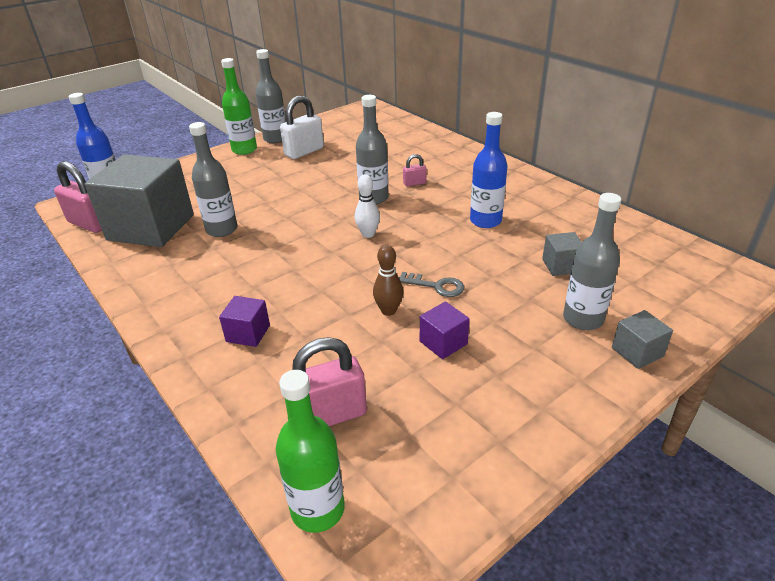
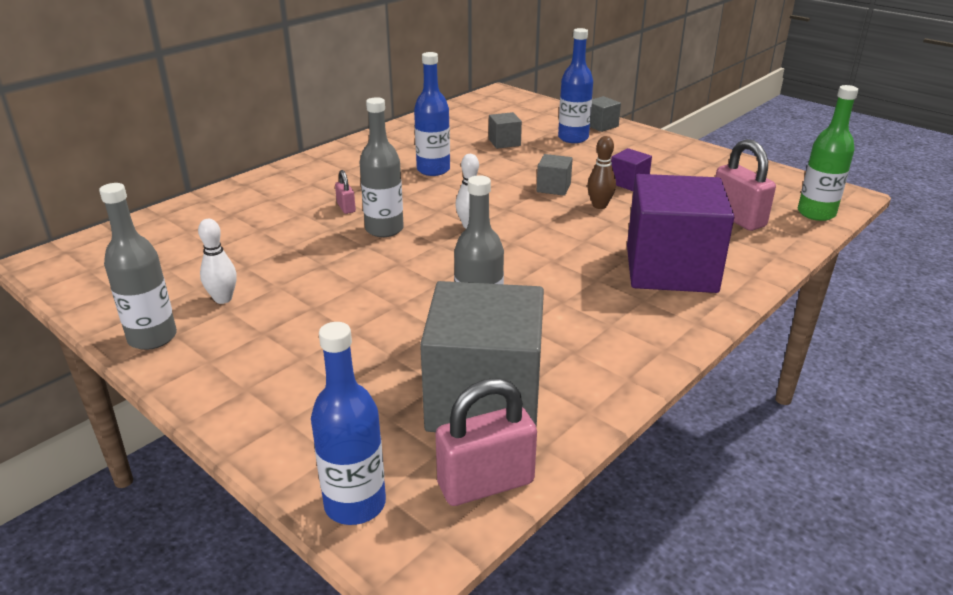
camera: 100 degrees left, 5 degrees down
pink padlock [54,161,102,233] -> pink padlock turned 45 degrees clockwise [435,378,537,506]
purple cube [219,296,270,347] -> purple cube [627,174,734,293], size x2.39
green bottle [221,58,257,155] -> none
white padlock [280,95,324,159] -> white bowling pin [198,219,237,304]
grey key [399,272,464,297] -> grey cube [537,154,573,196]
grey bottle [563,193,621,330] -> blue bottle [558,28,593,143]

